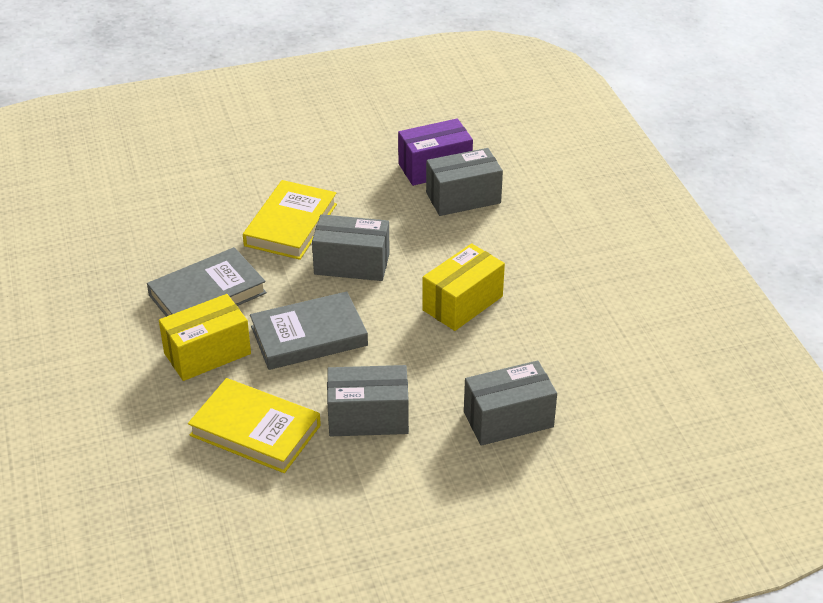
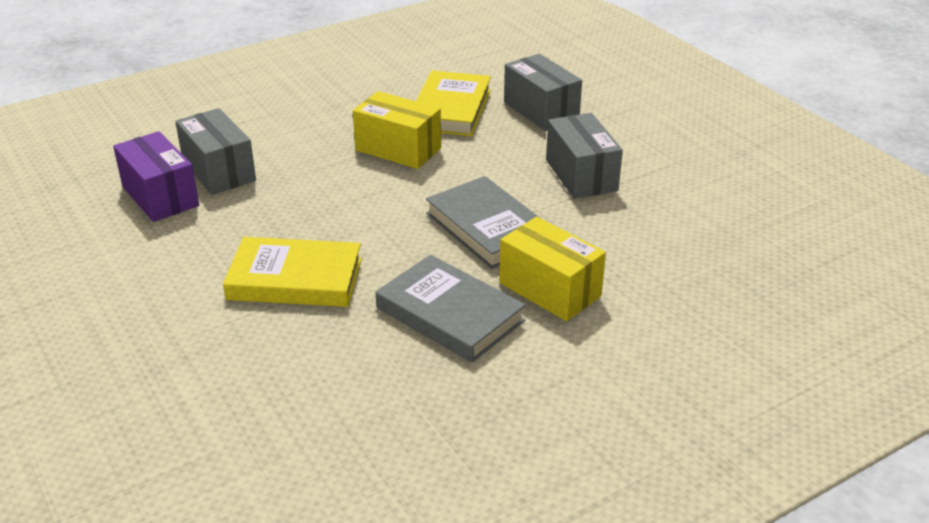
camera: 105 degrees left, 5 degrees down
yellow book [188,378,321,473] -> yellow book moved to [416,70,491,136]
grey box [312,214,390,281] -> none

